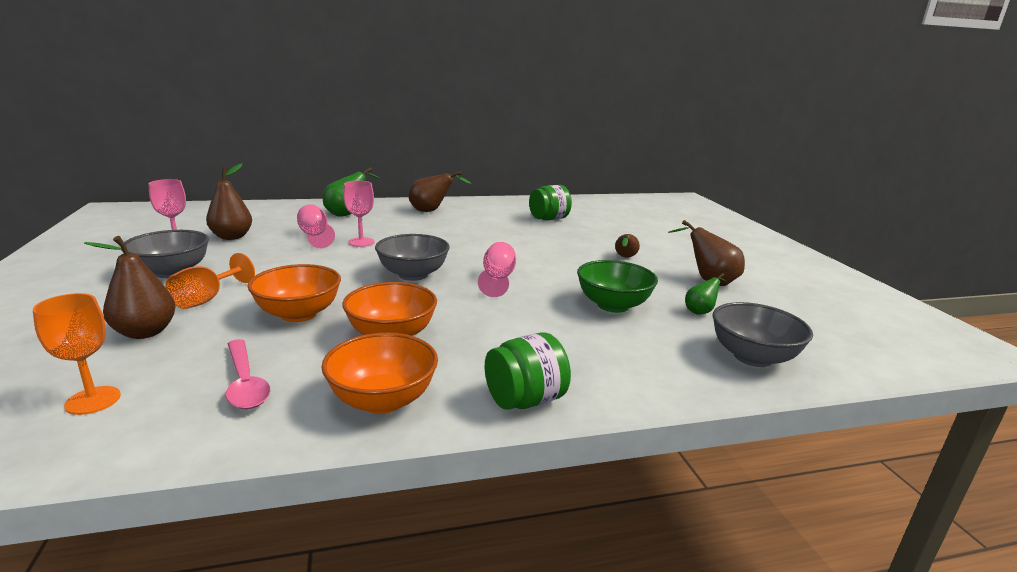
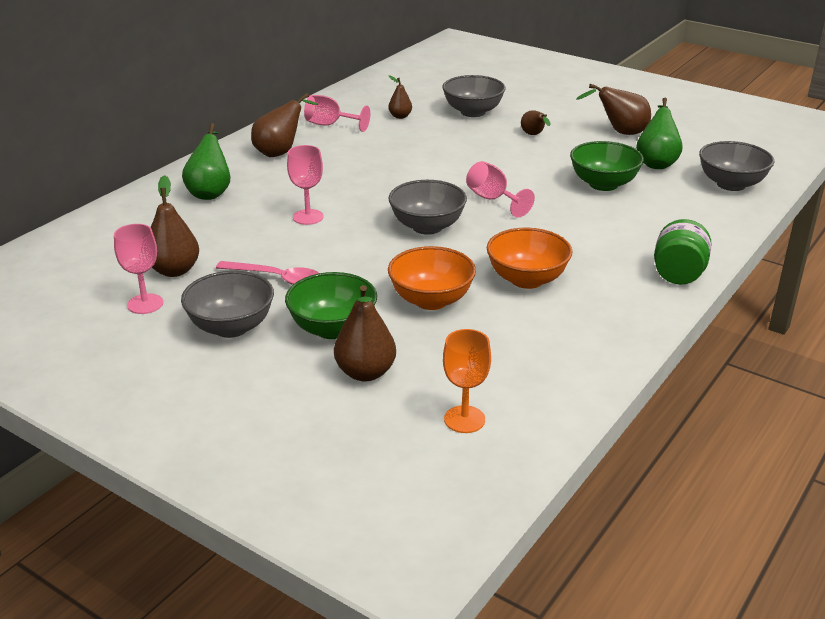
camera: 40 degrees left, 10 degrees up
orange goblet [166,253,255,309] -> green bowl [285,272,377,339]
pink spoon [226,339,271,409] -> pink spoon moved to [216,261,319,285]
pink goblet [297,204,335,248] -> pink goblet moved to [304,95,370,132]
orange bowl [321,333,438,414] -> none
green jar [529,185,572,220] -> brown pear [388,76,412,119]
green pear [685,273,727,315] -> green pear [636,98,683,169], size x1.70
none -> grey bowl [442,75,506,117]

